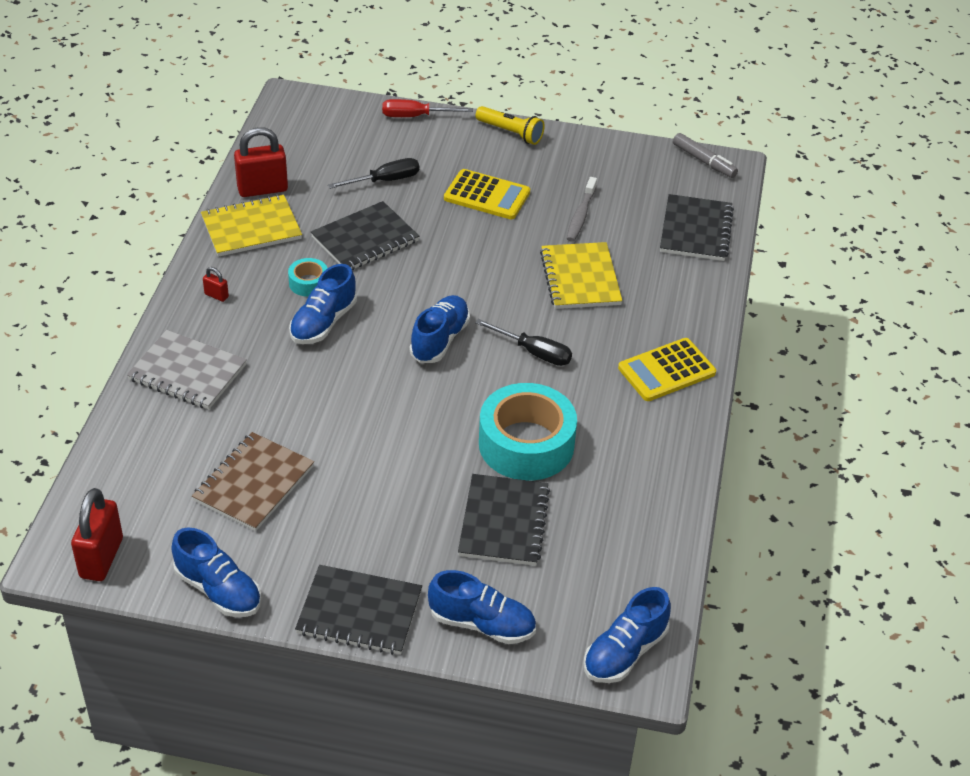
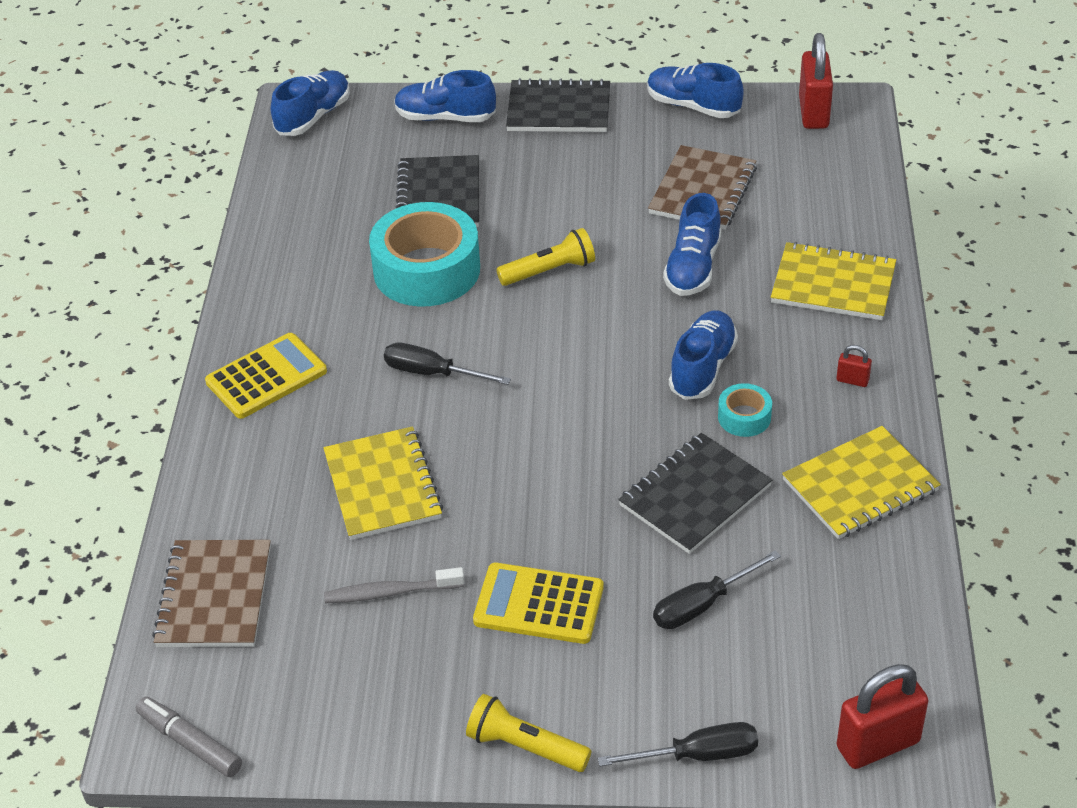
camera: 175 degrees right, 0 degrees up
grey notebook [127,330,247,409] -> yellow notebook [771,242,896,320]
red padlock [234,127,288,197] -> red padlock moved to [836,664,928,769]
red screwdriver [382,99,473,117] -> black screwdriver [598,722,758,766]
blue shoe [410,295,470,363] -> blue shoe moved to [663,193,722,296]
grey toothbrush [567,177,597,242] -> grey toothbrush turned 105 degrees counterclockwise [324,567,465,603]
black notebook [660,194,734,261] -> brown notebook [152,540,271,647]
none -> yellow flashlight [496,228,595,286]

